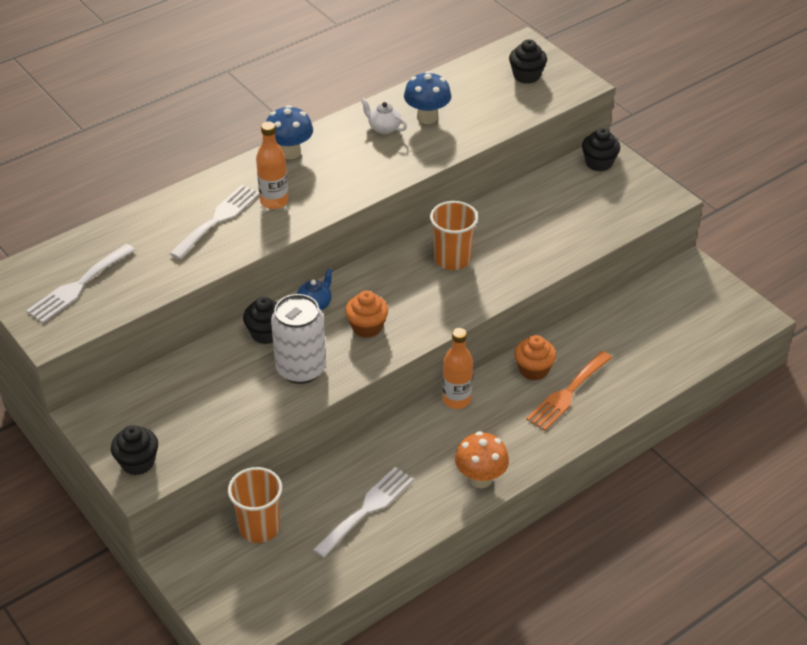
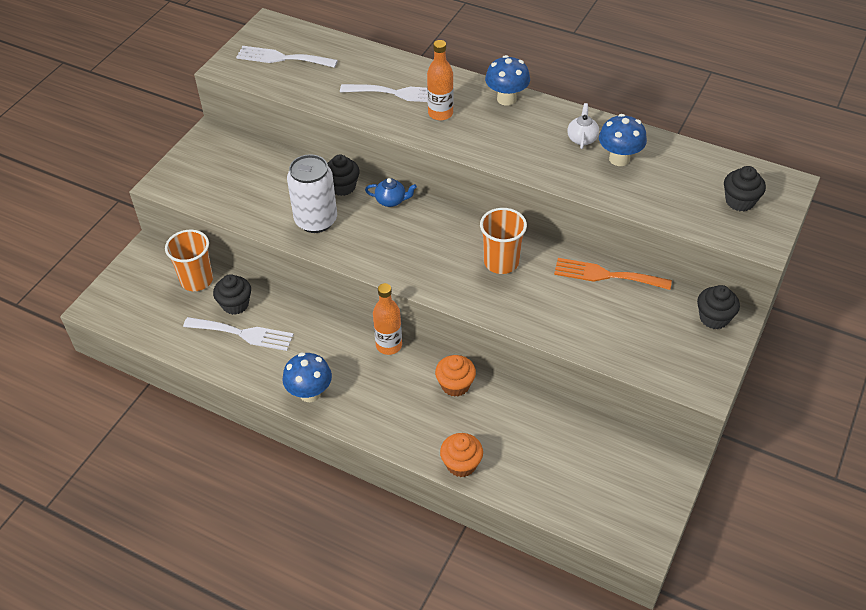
camera: 65 degrees right, 5 degrees up
black cupcake [111,425,158,475] -> black cupcake moved to [213,274,251,315]
orange cupcake [345,291,388,338] -> orange cupcake moved to [440,433,483,477]
orange mushroom [455,431,509,488] -> blue mushroom [283,352,332,402]
orange fork [526,351,612,431] -> orange fork moved to [554,258,672,290]

